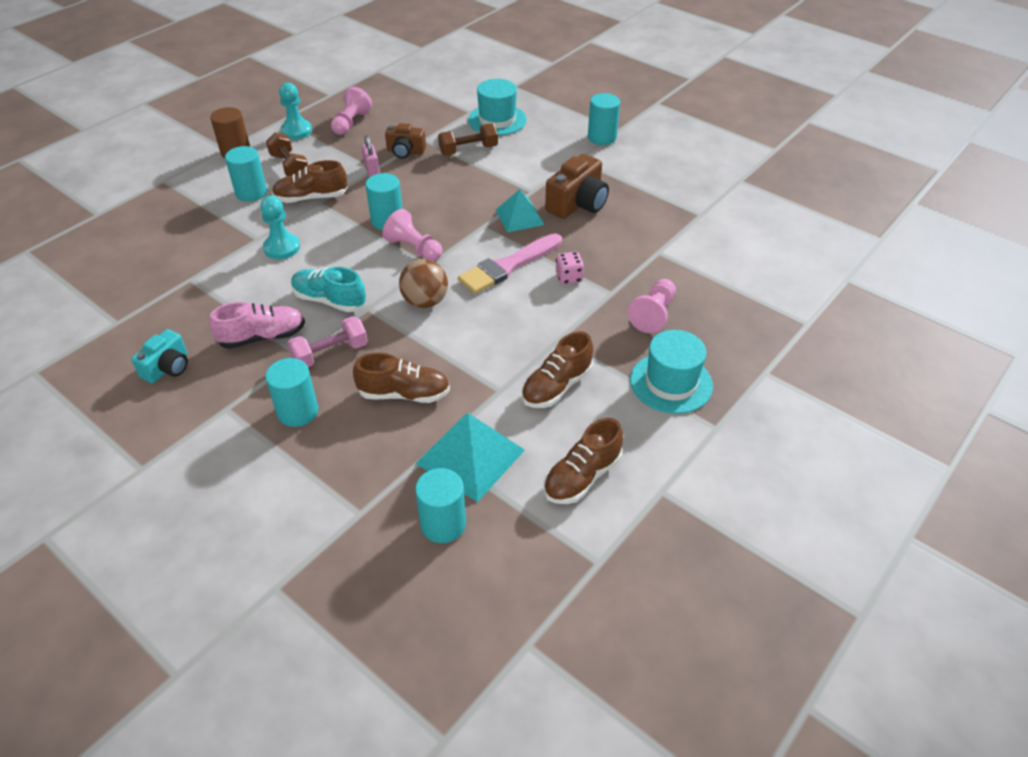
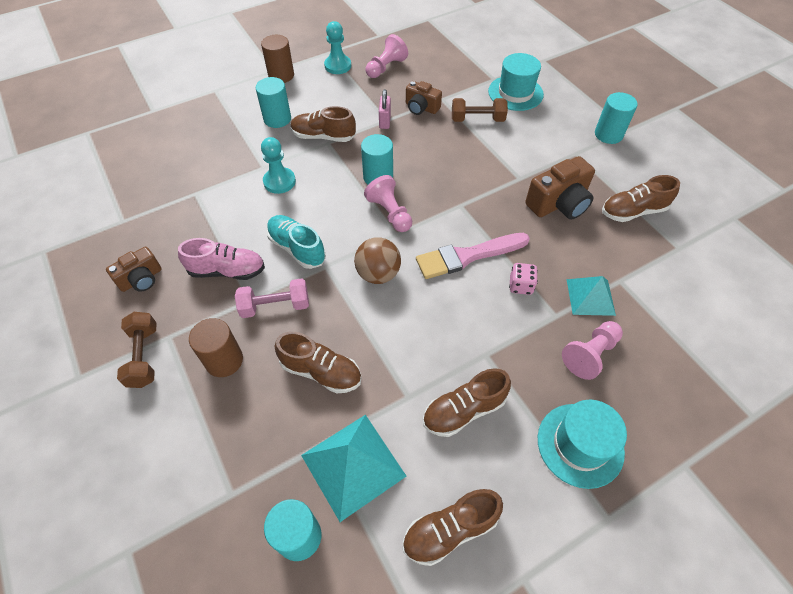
camera: 20 degrees right, 10 degrees up
turquoise camera [131,329,188,383] -> brown camera [106,247,162,292]
turquoise cylinder [265,358,318,427] -> brown cylinder [189,318,243,377]
brown dumbbell [266,132,308,176] -> brown dumbbell moved to [117,312,157,388]
turquoise pyramid [496,189,545,233] -> turquoise pyramid moved to [567,276,616,316]
none -> brown shoe [602,175,680,222]

